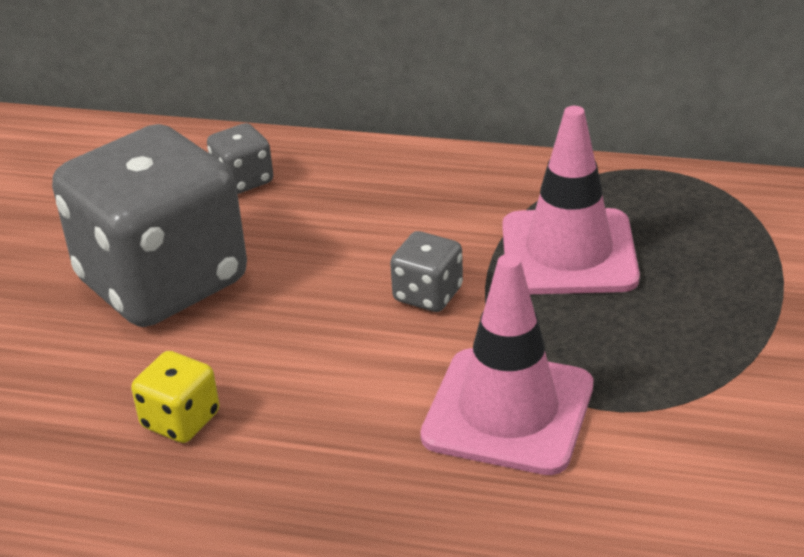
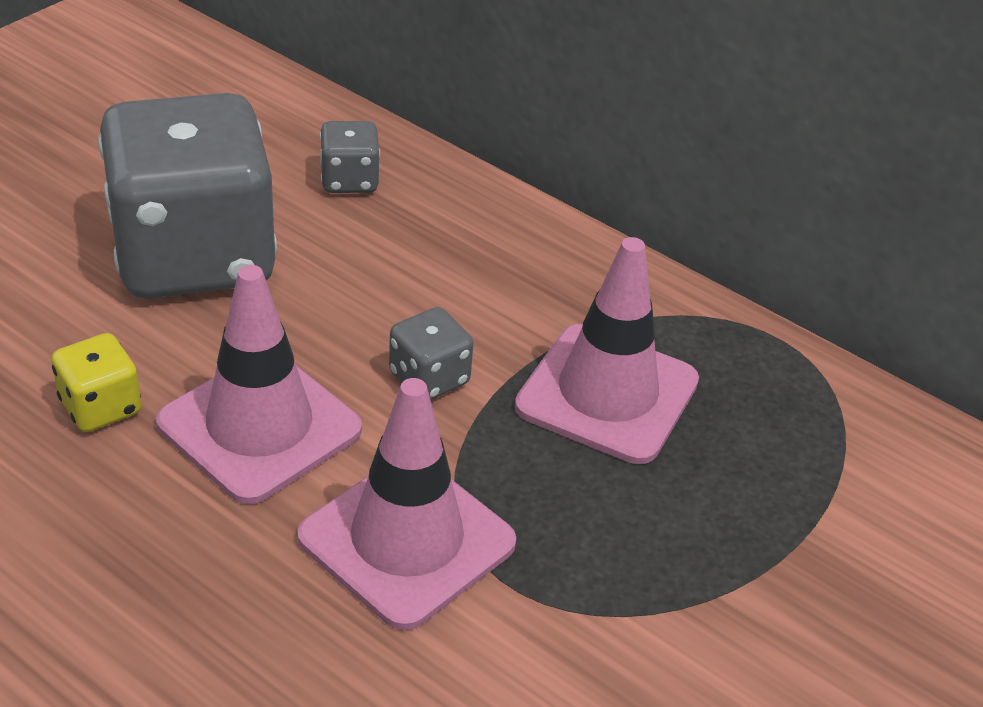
camera: 20 degrees right, 5 degrees up
none -> pink traffic cone [156,265,362,504]

